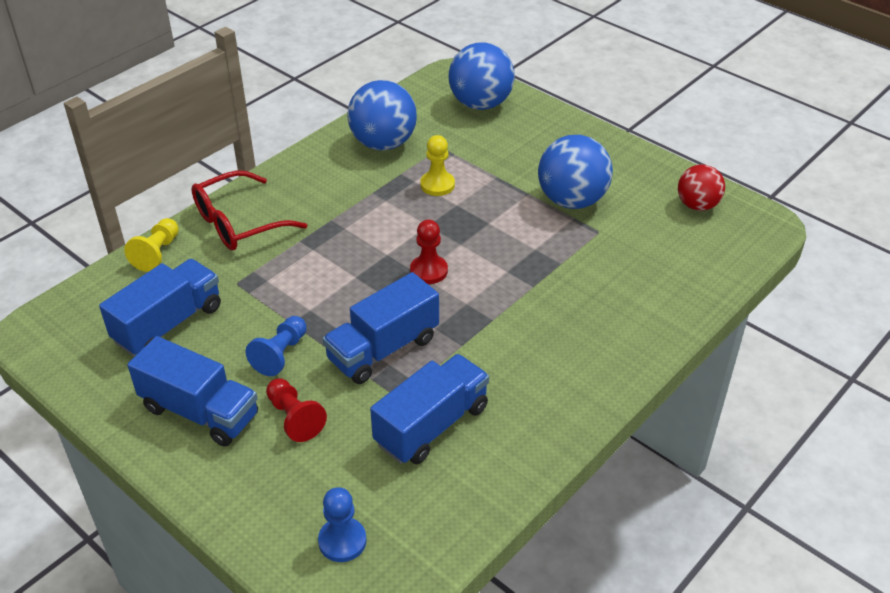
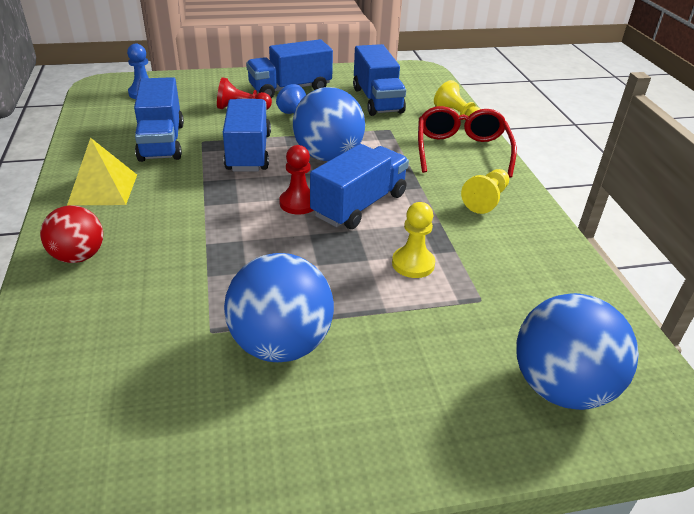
camera: 125 degrees right, 5 degrees down
blue ball [347,80,417,151] -> blue ball moved to [293,87,365,161]
red ball [678,164,725,211] -> red ball moved to [40,205,103,263]
none -> yellow pyramid [67,137,137,205]
none -> blue truck [310,144,409,229]
none -> yellow pawn [461,169,509,214]

